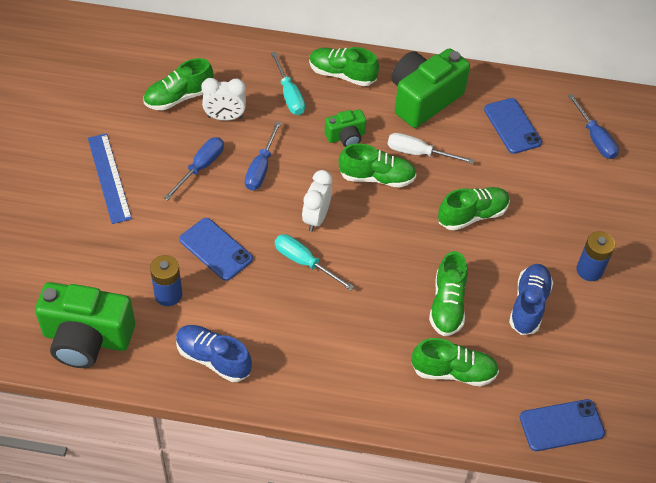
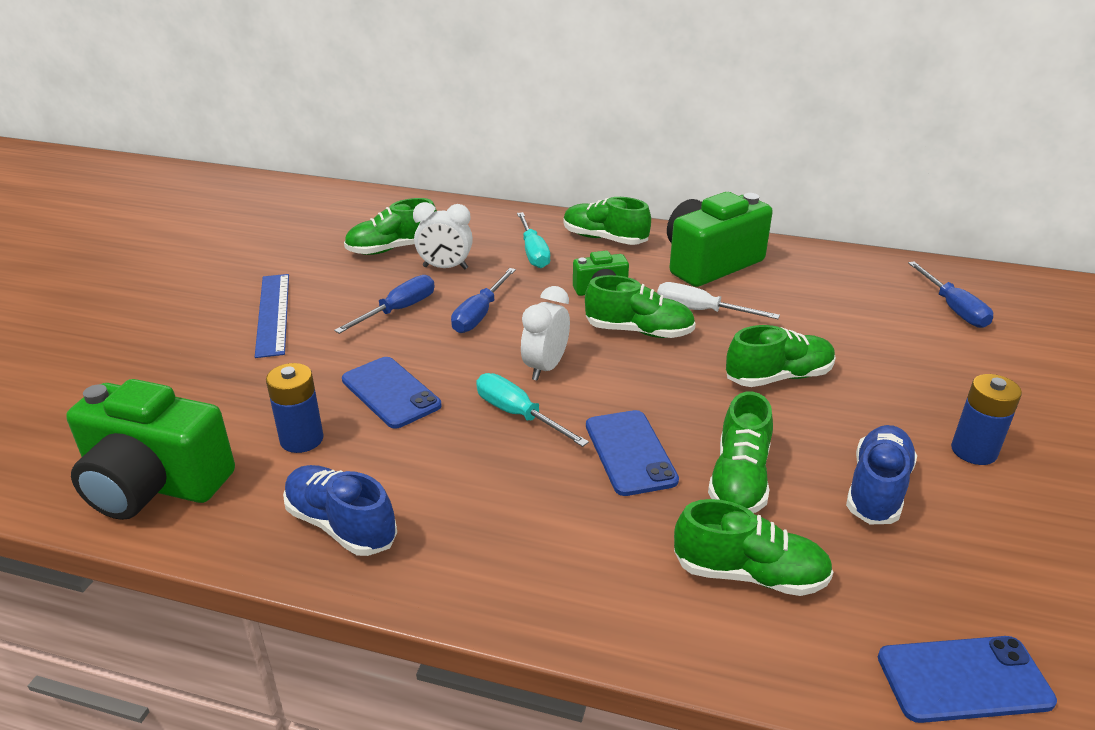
camera: 10 degrees right, 20 degrees down
blue phone [484,98,542,154] -> blue phone moved to [586,410,679,496]

